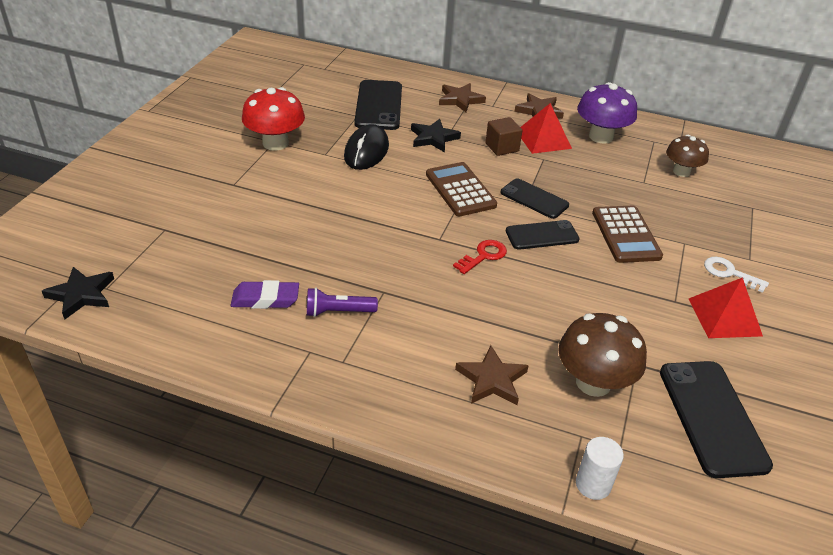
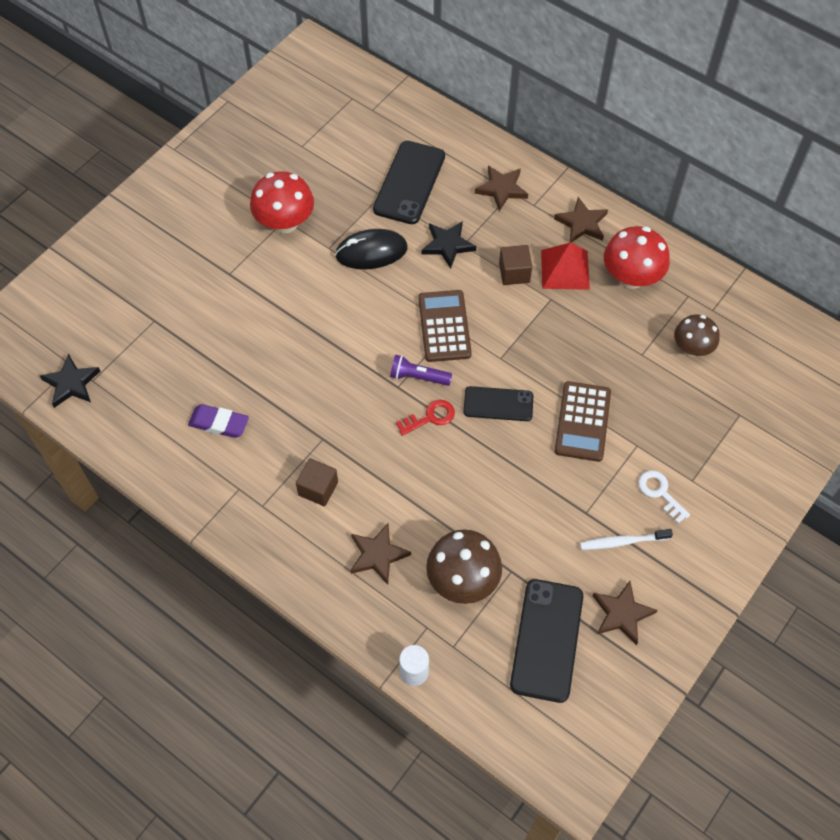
camera: 20 degrees right, 20 degrees up
purple flashlight [307,288,378,317] -> purple flashlight moved to [390,355,452,386]
black mouse [344,124,389,170] -> black mouse turned 45 degrees clockwise [335,229,408,269]
black phone [501,178,569,219] -> none
purple mushroom [577,82,637,144] -> red mushroom [604,226,670,289]
red pyramid [689,277,763,338] -> white toothbrush [580,529,673,550]
none -> brown cube [296,458,338,506]
none -> brown star [593,581,657,645]

